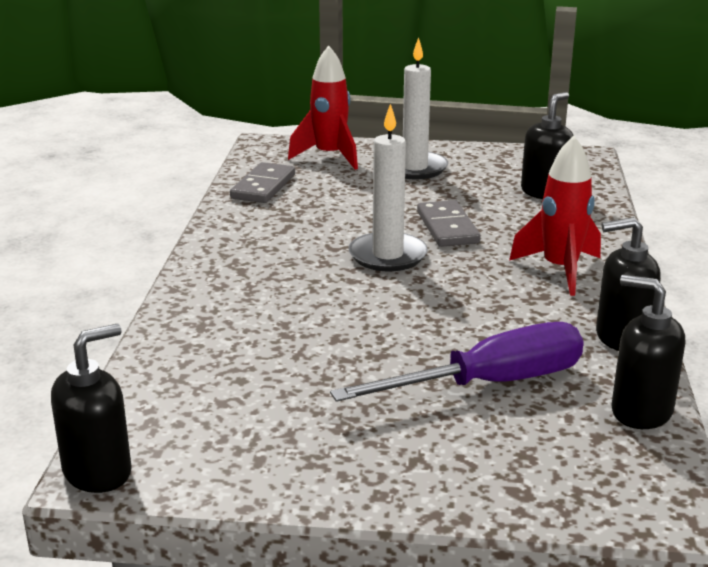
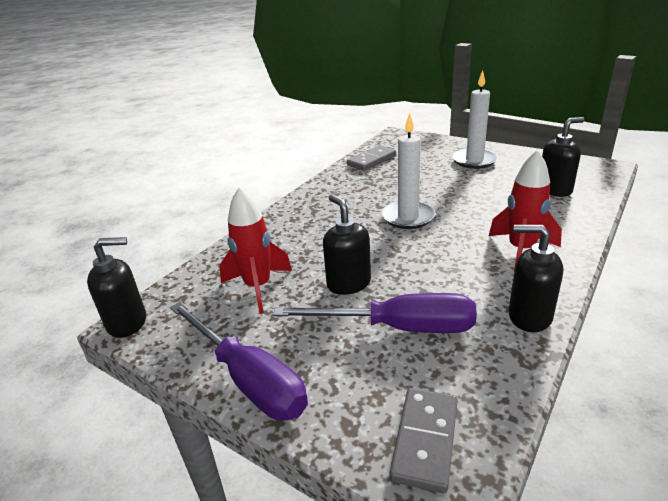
camera: 30 degrees right, 5 degrees up
red rocket [288,45,358,170] -> red rocket moved to [219,187,292,314]
grey domino [417,200,481,247] -> grey domino moved to [390,388,458,493]
black soap dispenser [612,275,685,429] -> black soap dispenser moved to [323,194,371,295]
none -> purple screwdriver [170,302,308,421]

